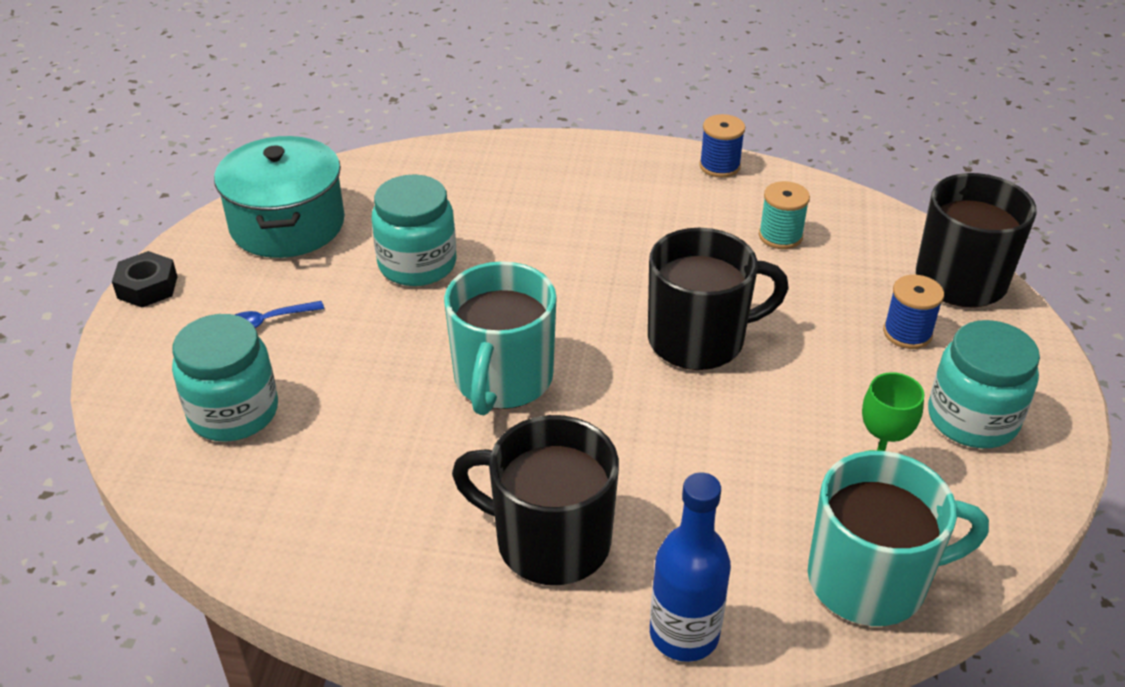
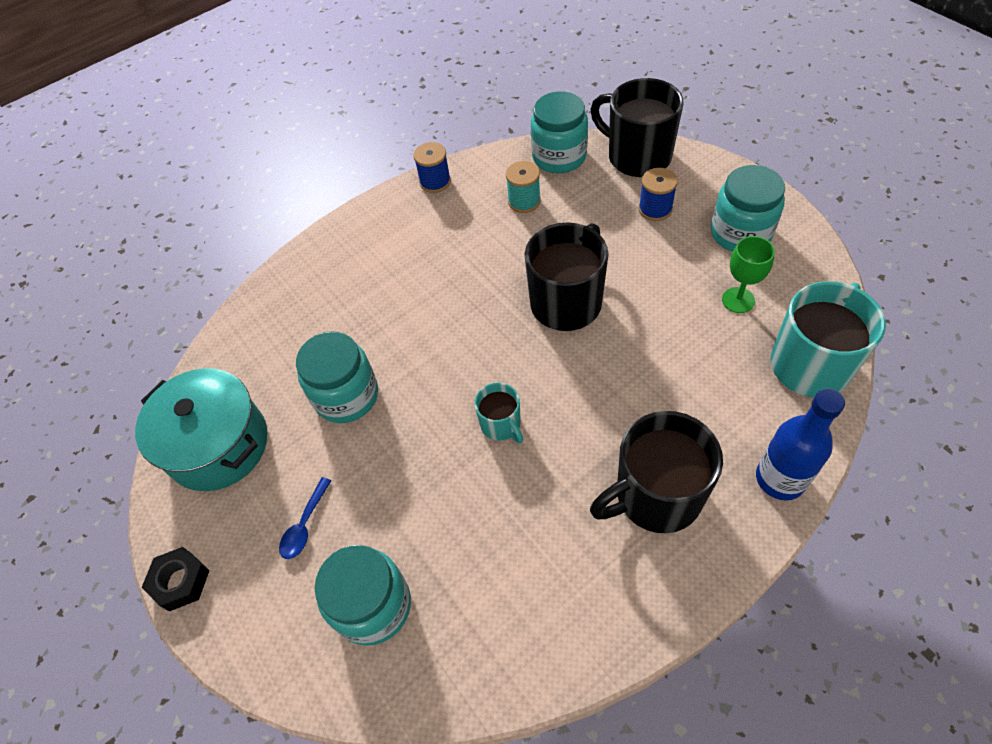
camera: 40 degrees left, 15 degrees up
turquoise mug [444,261,557,415] -> turquoise mug [474,382,523,443], size x0.52
none -> turquoise jar [531,91,588,173]

